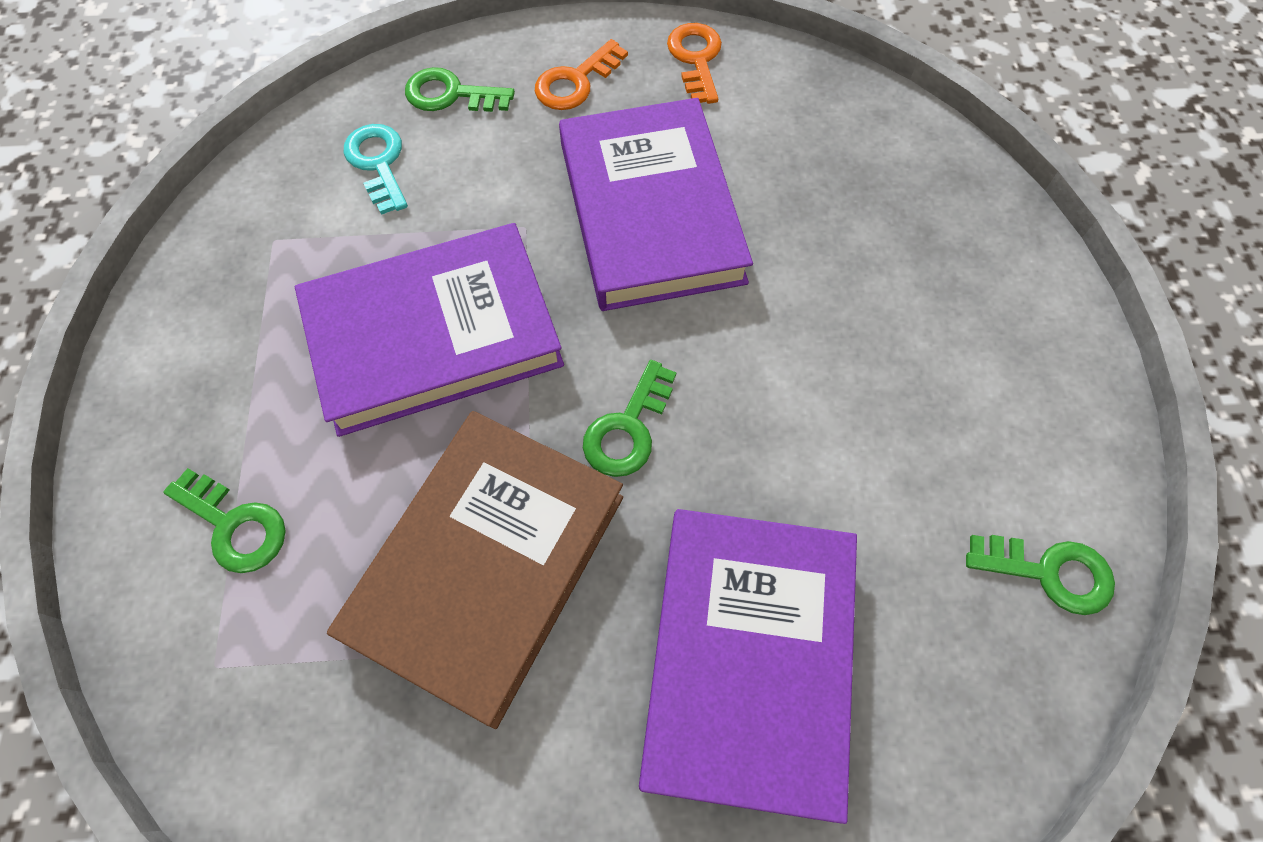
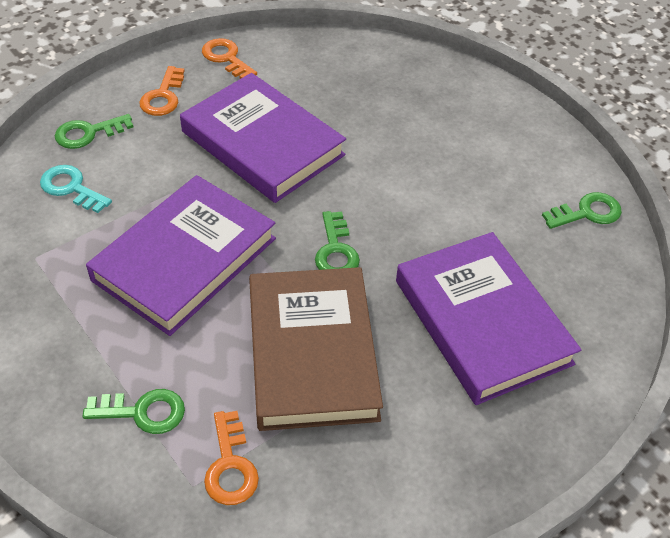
camera: 35 degrees left, 15 degrees down
none -> orange key [204,411,259,505]

